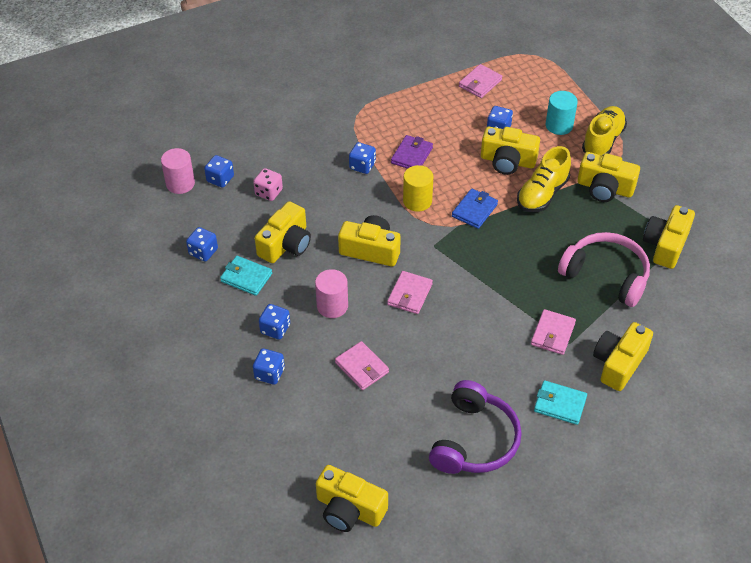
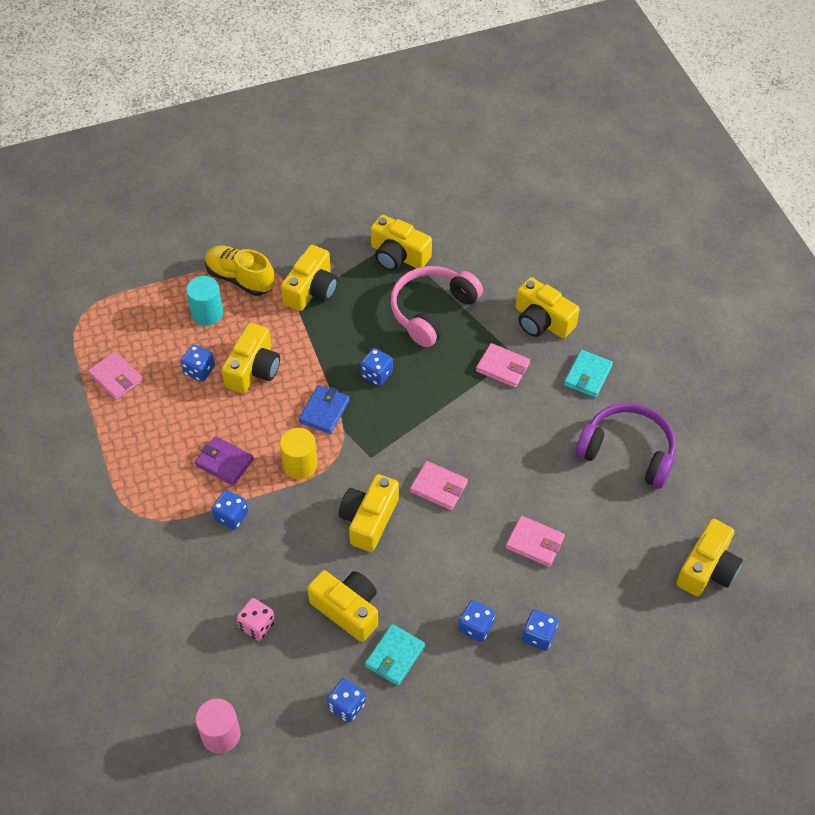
camera: 85 degrees left, 5 degrees up
blue dice [204,155,234,188] -> blue dice moved to [361,348,393,386]
pink cylinder [315,269,348,318] -> none
pink wallet [335,341,389,390] -> pink wallet turned 60 degrees clockwise [506,516,565,567]
blue wallet [452,188,498,229] -> blue wallet turned 75 degrees clockwise [299,385,350,434]
yellow shoe [517,146,571,212] -> none

